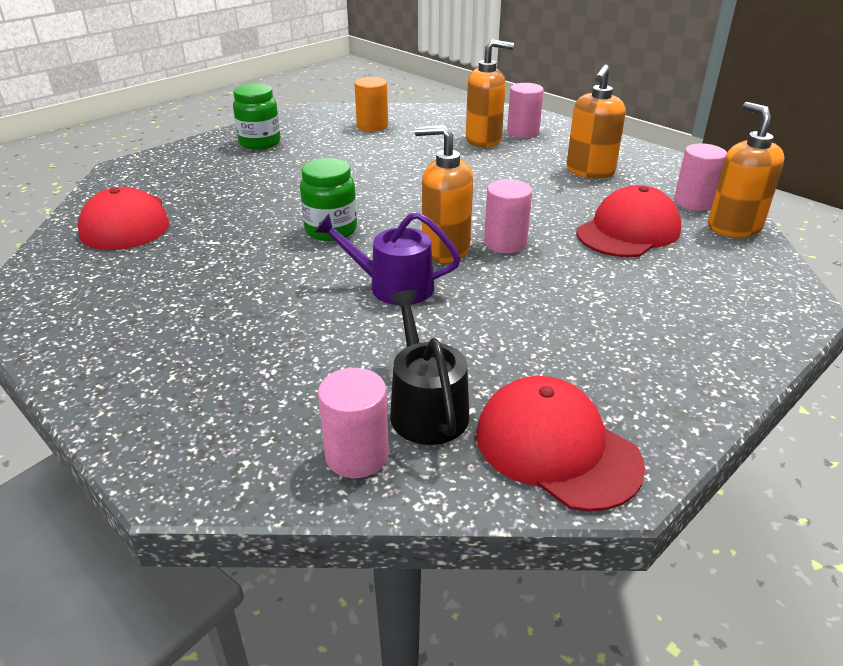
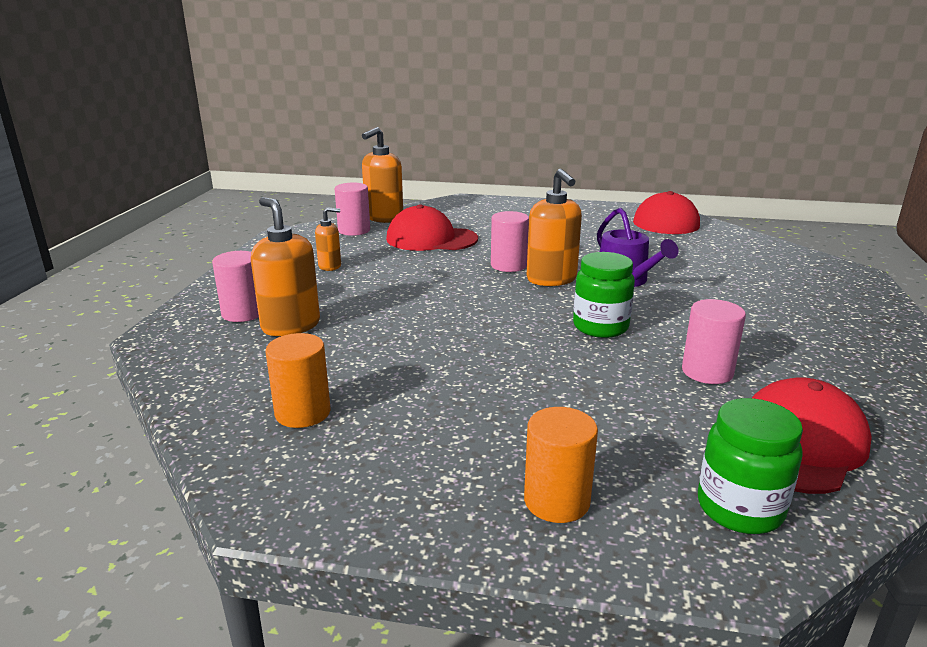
camera: 125 degrees left, 10 degrees down
green jar [233,84,281,150] -> green jar moved to [698,398,803,534]
pink cylinder [318,368,389,478] -> pink cylinder moved to [682,299,746,384]
black watering can [390,290,469,445] -> none
orange soap dispenser [566,64,626,179] -> orange soap dispenser [315,207,341,271], size x0.57
none -> orange cylinder [524,407,598,523]

